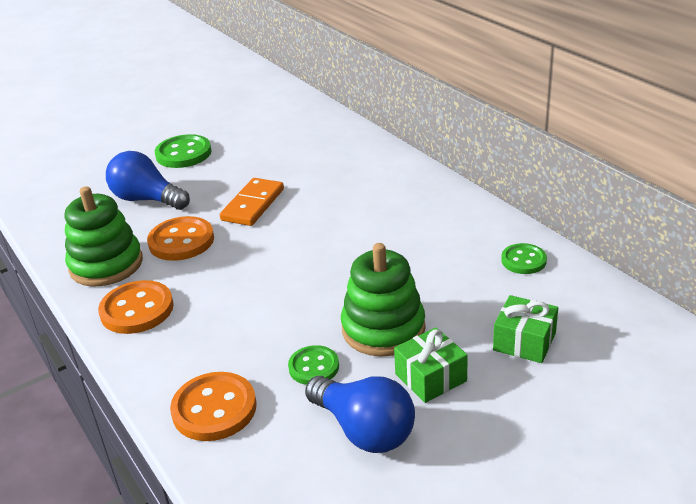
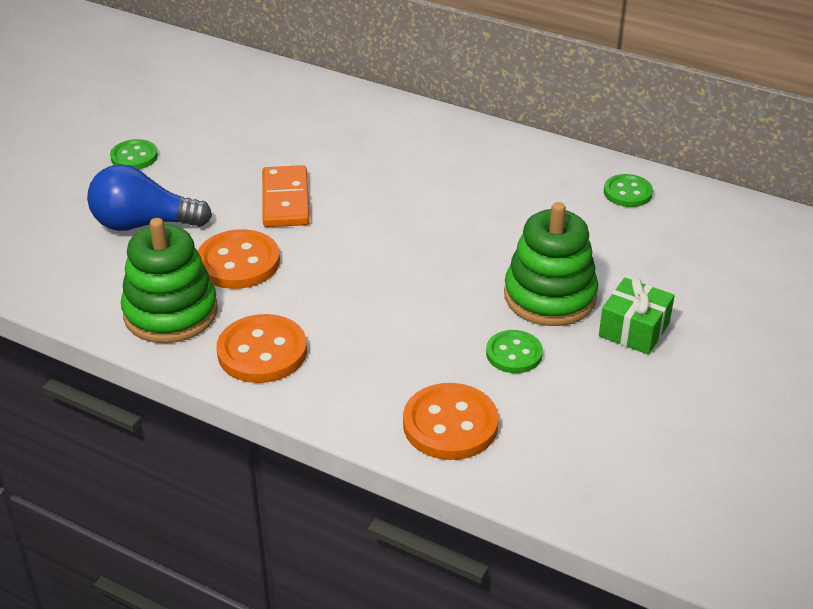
camera: 30 degrees left, 5 degrees up
green button [155,134,212,168] -> green button [110,139,158,169], size x0.63
blue light bulb [305,376,415,453] -> none
green gift [493,295,558,363] -> none

